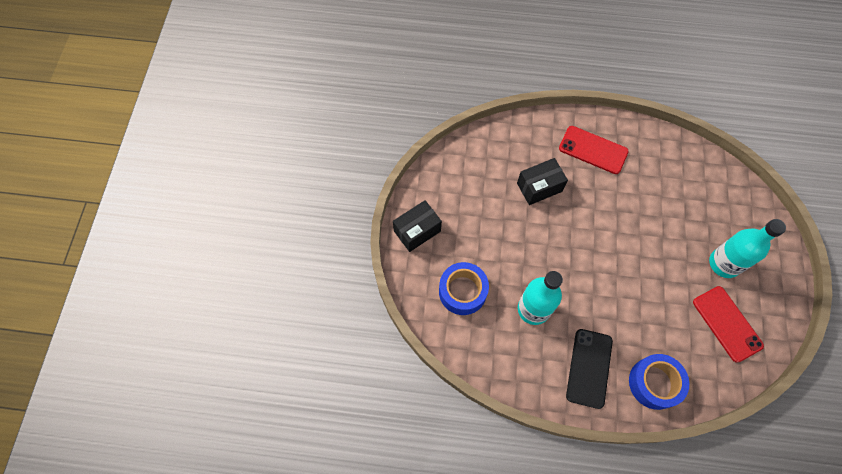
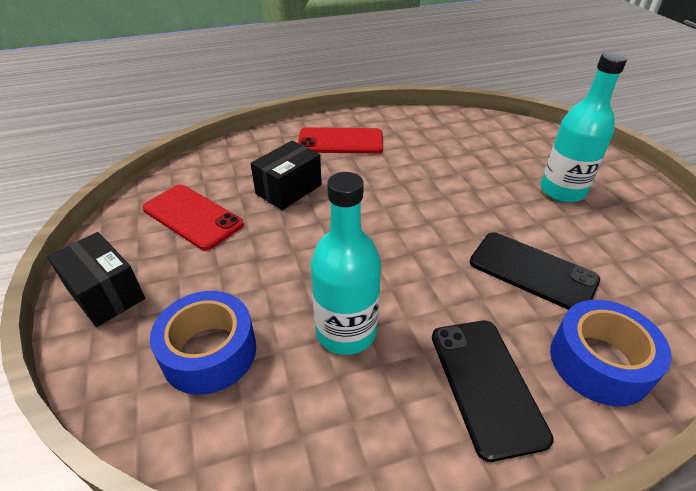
camera: 25 degrees left, 25 degrees down
black box [393,200,442,252] -> black box turned 75 degrees counterclockwise [47,232,145,327]
red phone [693,286,764,363] -> red phone moved to [142,185,244,250]
none -> black phone [470,232,600,310]

